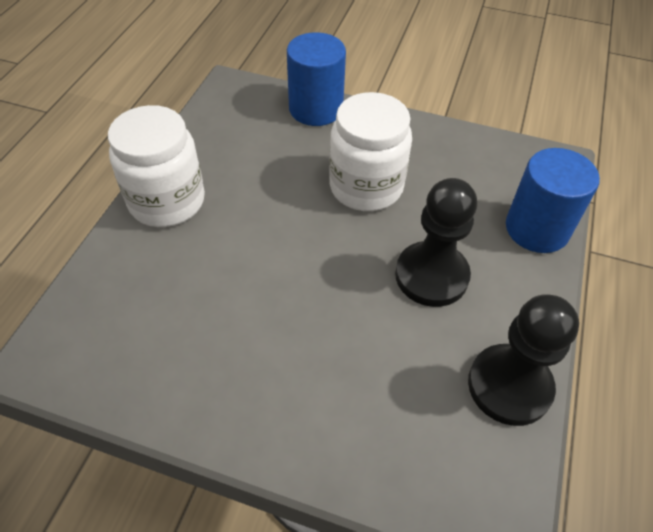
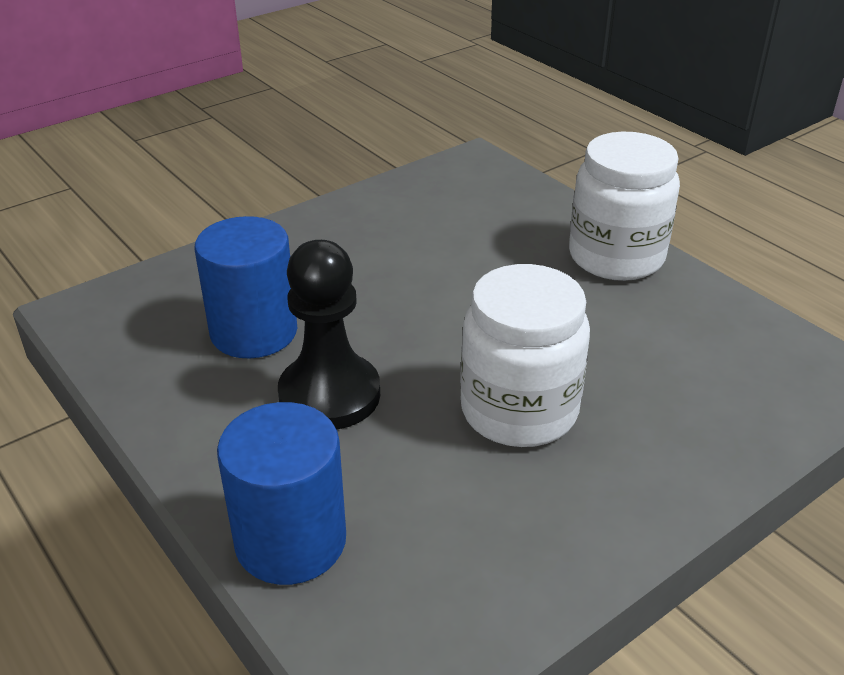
camera: 125 degrees right, 15 degrees down
blue cylinder [287,32,346,126] -> blue cylinder moved to [194,216,297,358]
black pawn [468,294,579,426] -> none

